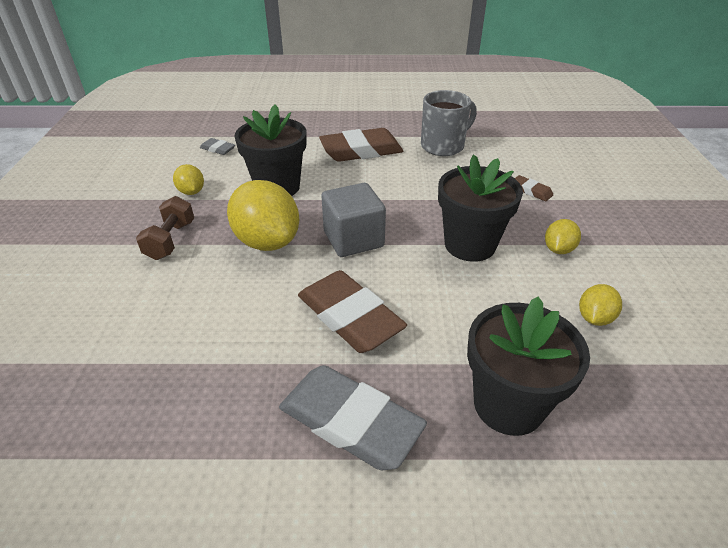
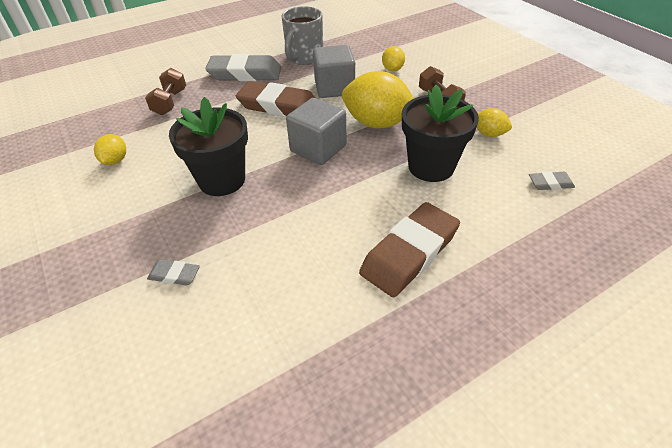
camera: 150 degrees right, 5 degrees up
grey mug [421,90,477,156] -> grey mug moved to [282,6,323,65]
black flower pot [467,297,590,436] -> brown dumbbell [145,68,186,115]
brown eraser [515,175,553,201] -> grey eraser [147,260,200,285]
yellow lemon [545,219,581,254] -> yellow lemon moved to [382,46,405,71]
none -> grey cube [313,45,355,98]

